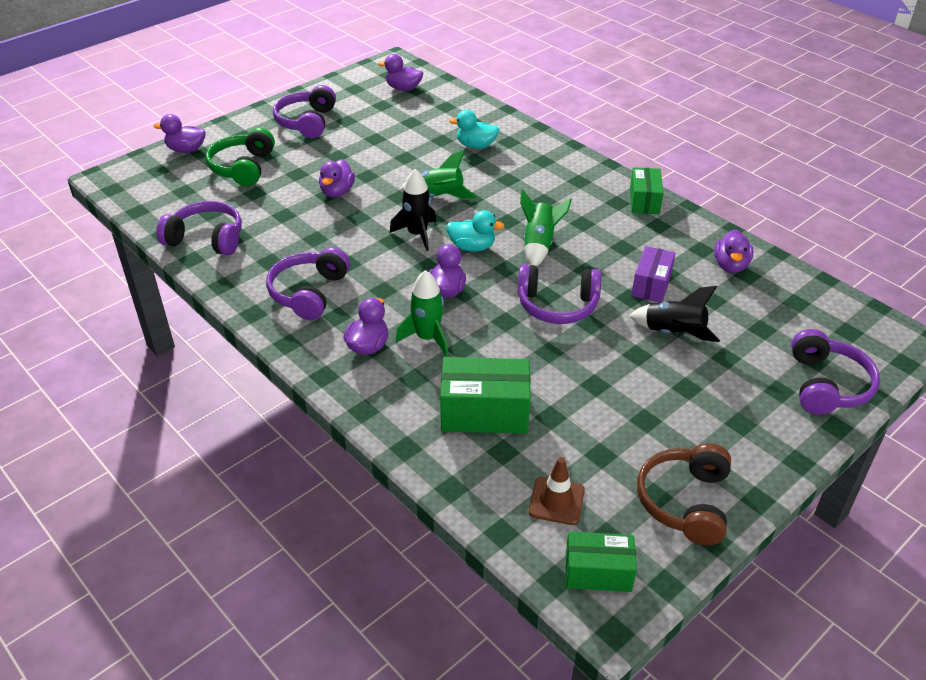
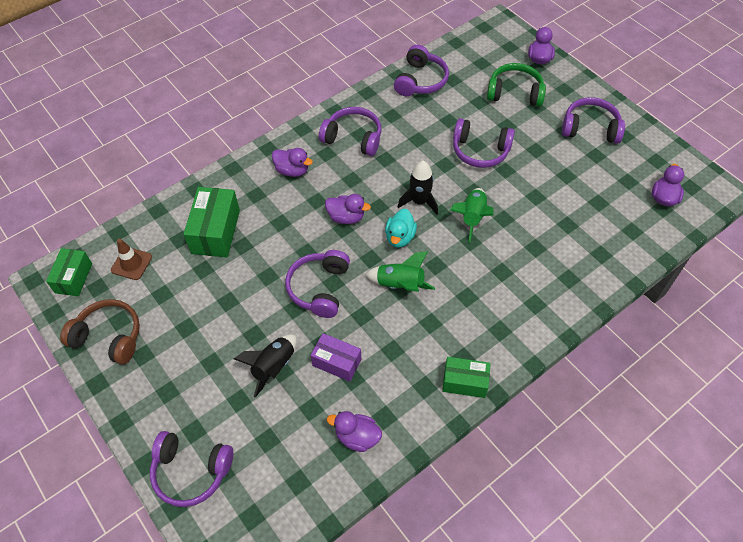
camera: 95 degrees right, 15 degrees up
purple duck [319,159,355,197] -> purple headphones [453,118,515,168]
green rocket [396,270,448,356] -> none
turquoise duck [449,110,500,149] -> none

